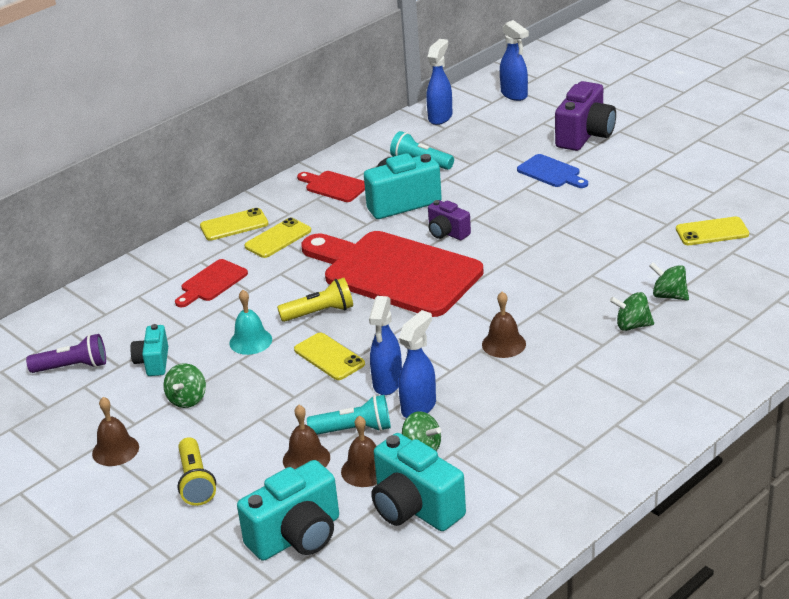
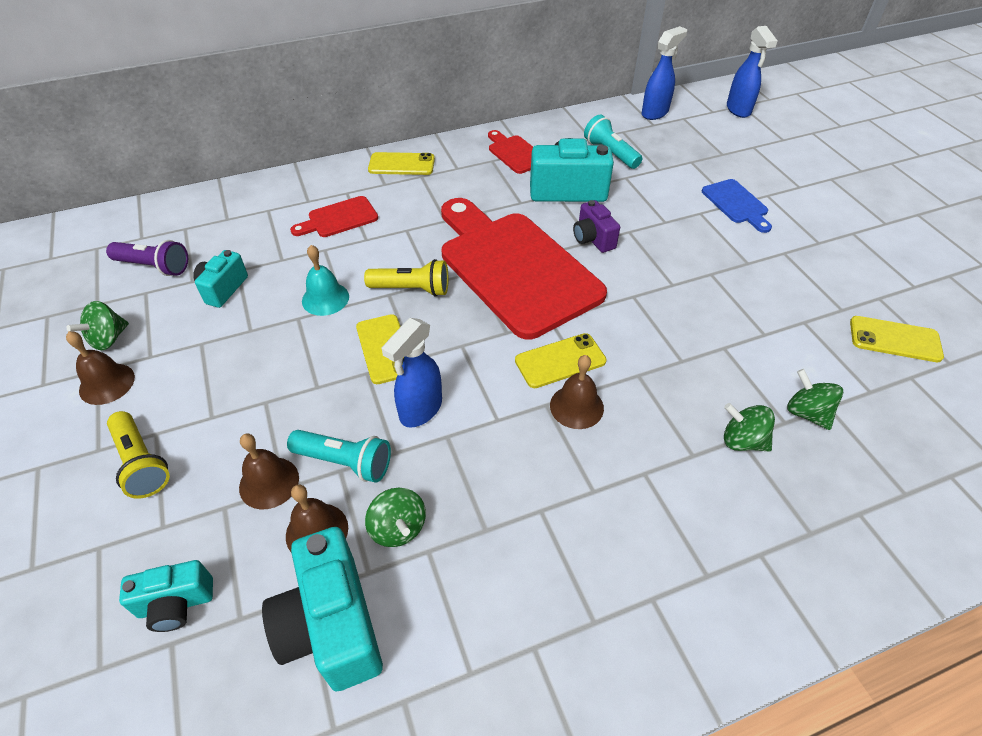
camera: 20 degrees right, 15 degrees up
green spinning top [163,363,206,408] -> green spinning top moved to [67,301,129,350]
yellow flashlight [178,437,216,506] -> yellow flashlight turned 45 degrees counterclockwise [107,411,170,499]
turquoise camera [237,460,339,561] -> turquoise camera [119,560,213,632], size x0.58
yellow phone [244,218,311,258] -> yellow phone moved to [515,333,606,388]
blue spray bottle [399,310,436,418] -> none
purple camera [555,81,616,151] -> none

